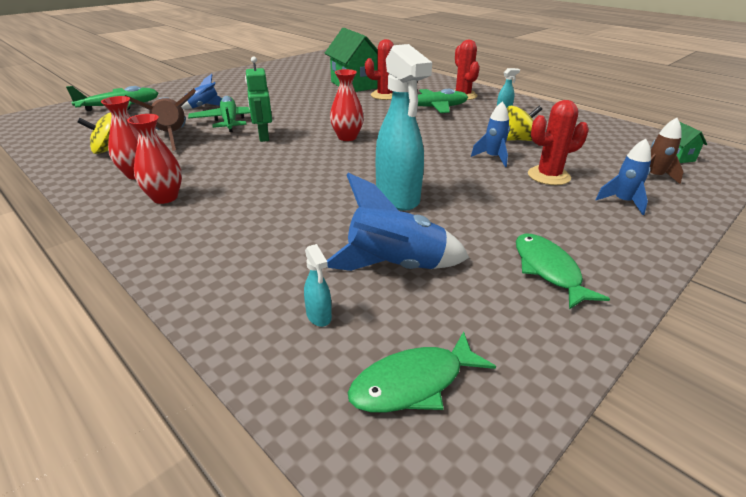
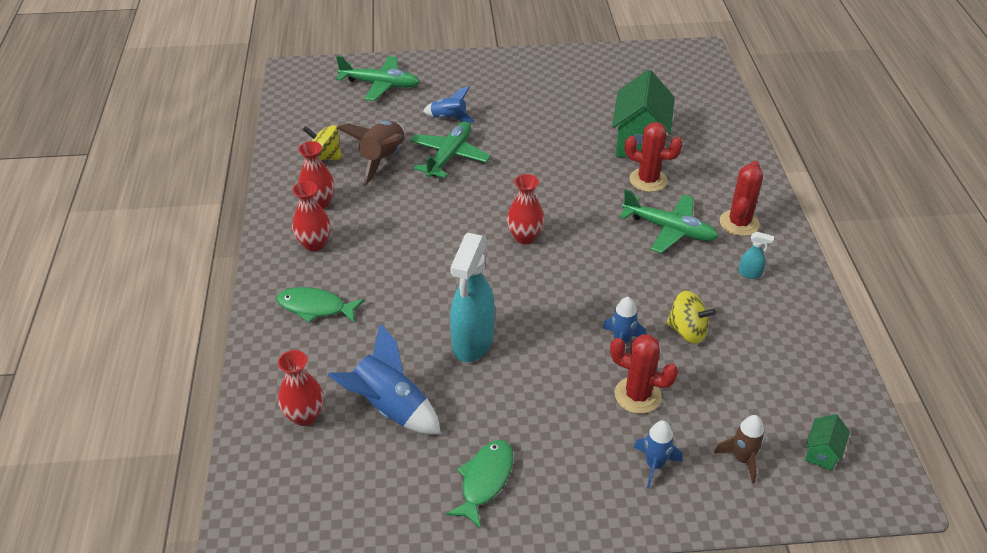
camera: 40 degrees right, 10 degrees up
green robot [245,56,272,142] -> none
turquoise spray bottle [304,244,332,327] -> red vase [278,350,324,426]
green fish [348,331,496,413] -> green fish moved to [277,287,364,323]

